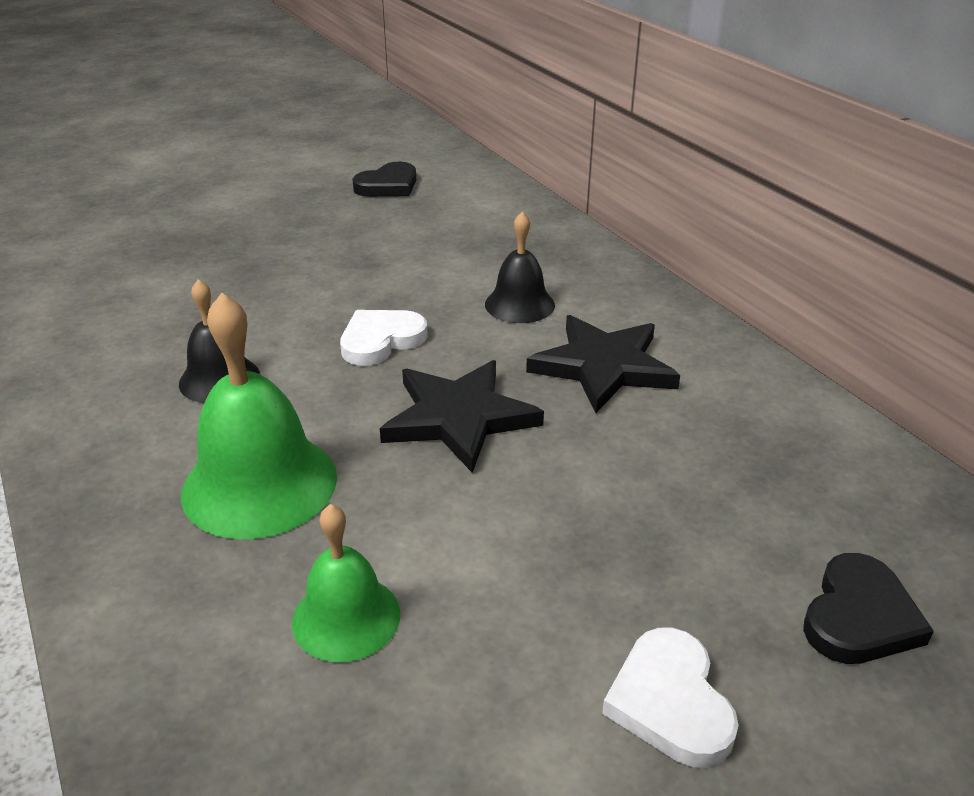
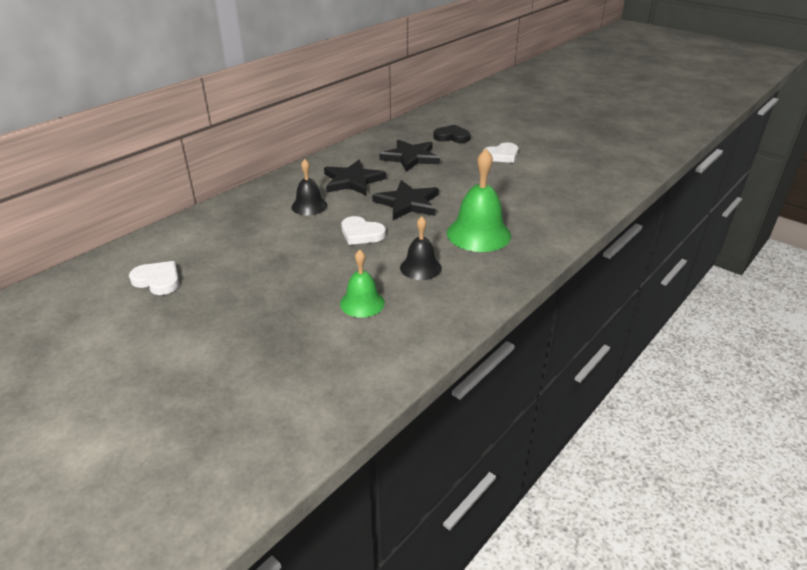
camera: 110 degrees left, 0 degrees up
green bell [292,504,400,662] -> green bell moved to [340,250,385,318]
black heart [352,162,416,197] -> white heart [129,261,179,295]
none -> black star [379,139,440,172]

